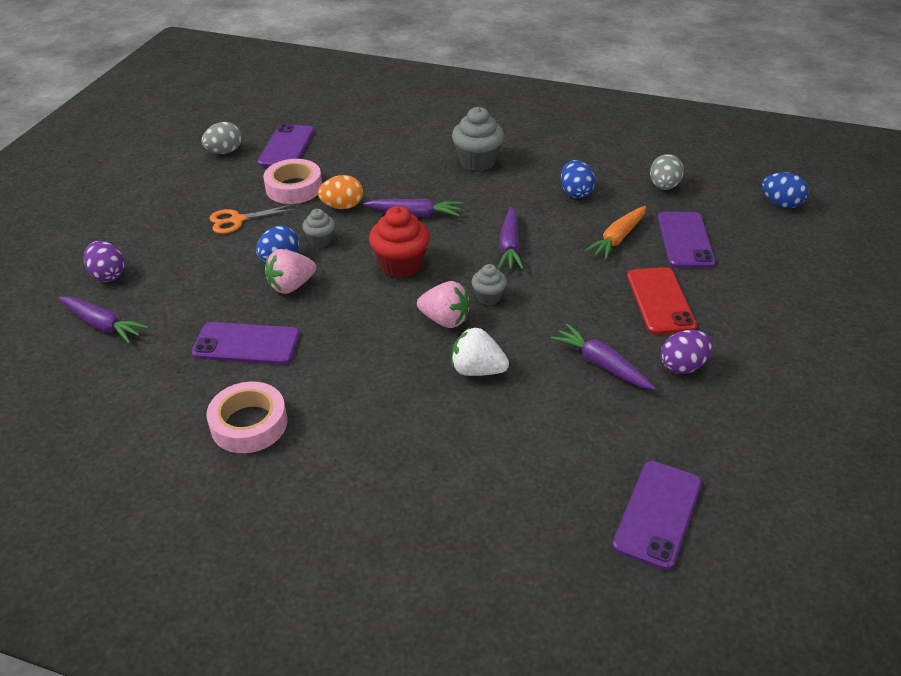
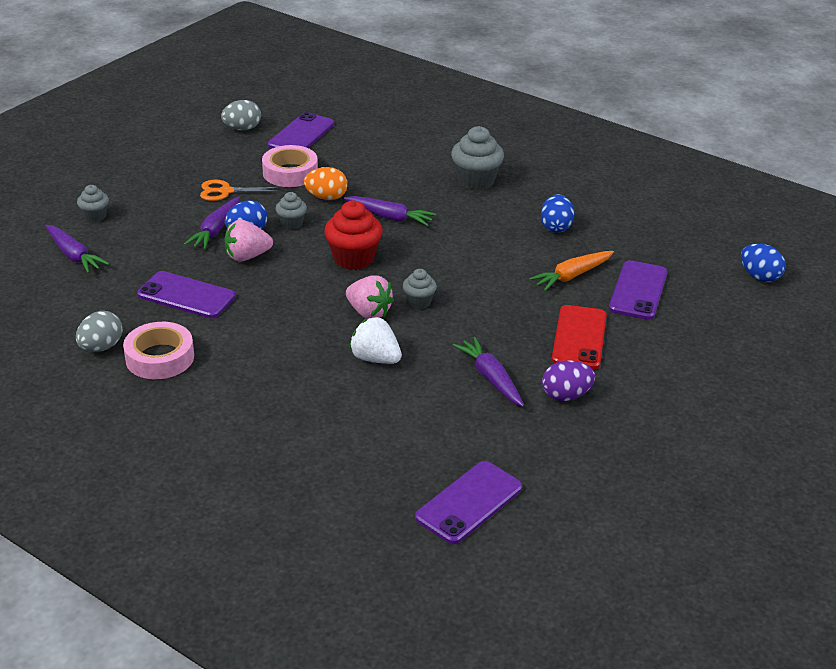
camera: 15 degrees right, 5 degrees down
purple egg [84,241,125,282] -> grey cupcake [77,185,109,222]
purple carrot [498,207,524,269] -> purple carrot moved to [184,197,240,250]
grey egg [650,154,684,190] -> grey egg moved to [76,311,122,352]

